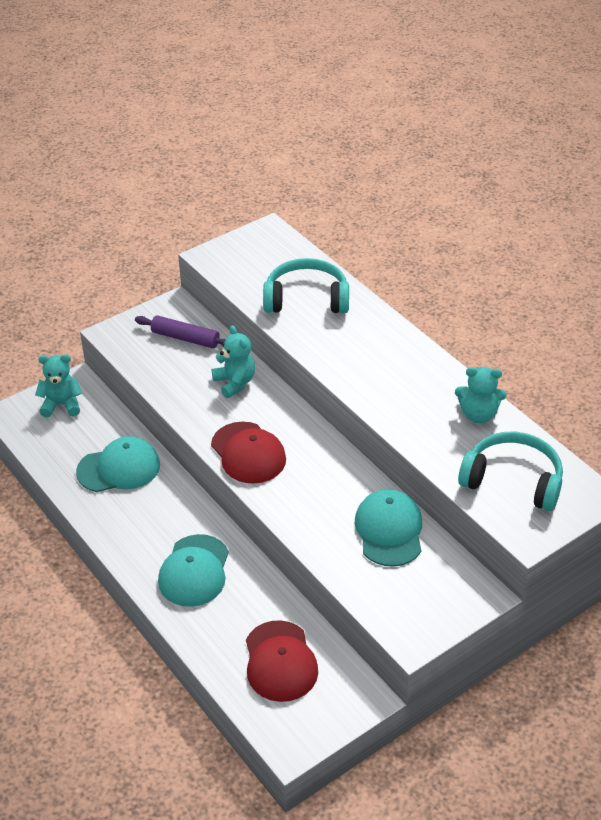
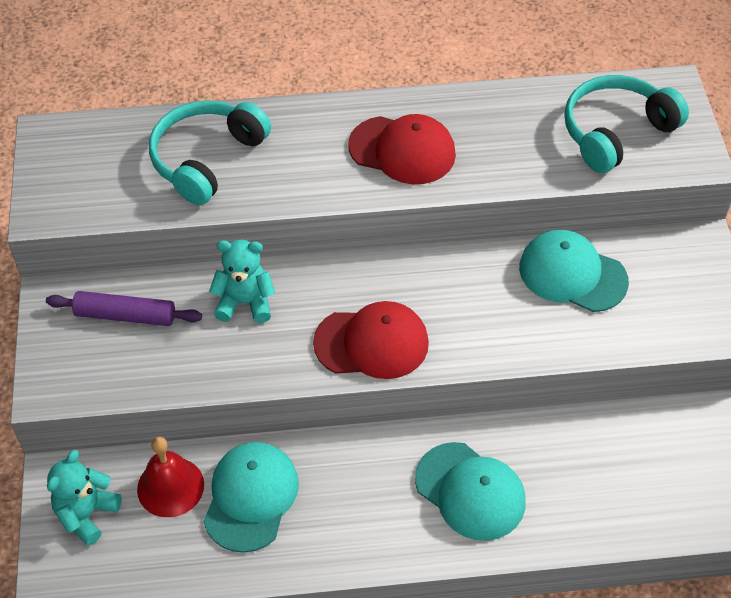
camera: 60 degrees left, 10 degrees up
purple rolling pin [135,315,226,348] -> purple rolling pin turned 45 degrees clockwise [46,291,202,326]
red cap [246,620,318,702] -> red cap moved to [348,114,456,184]
turquoise teddy bear [455,367,507,423] -> none
none -> red bell [137,437,204,517]

